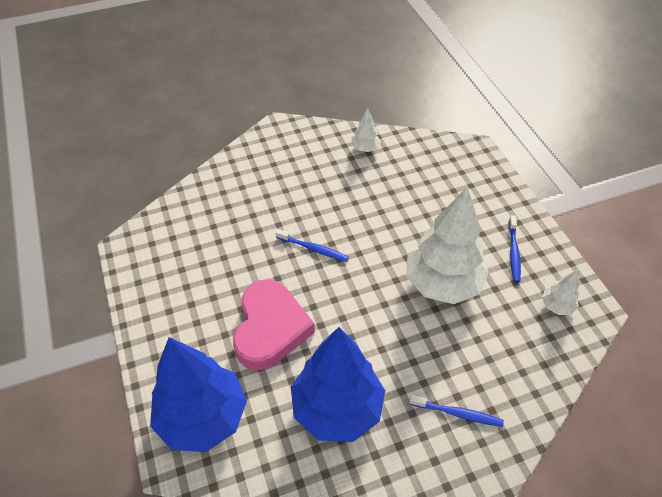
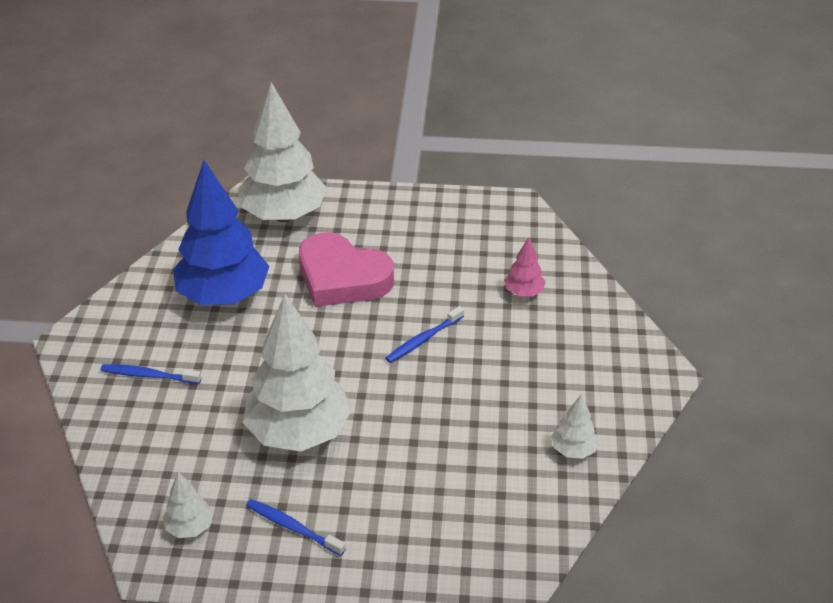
camera: 115 degrees right, 10 degrees down
blue tree [150,337,247,452] -> white tree [238,82,327,222]
blue toothbrush [409,395,504,427] -> blue toothbrush turned 60 degrees clockwise [101,364,201,384]
none -> pink tree [504,237,546,296]

